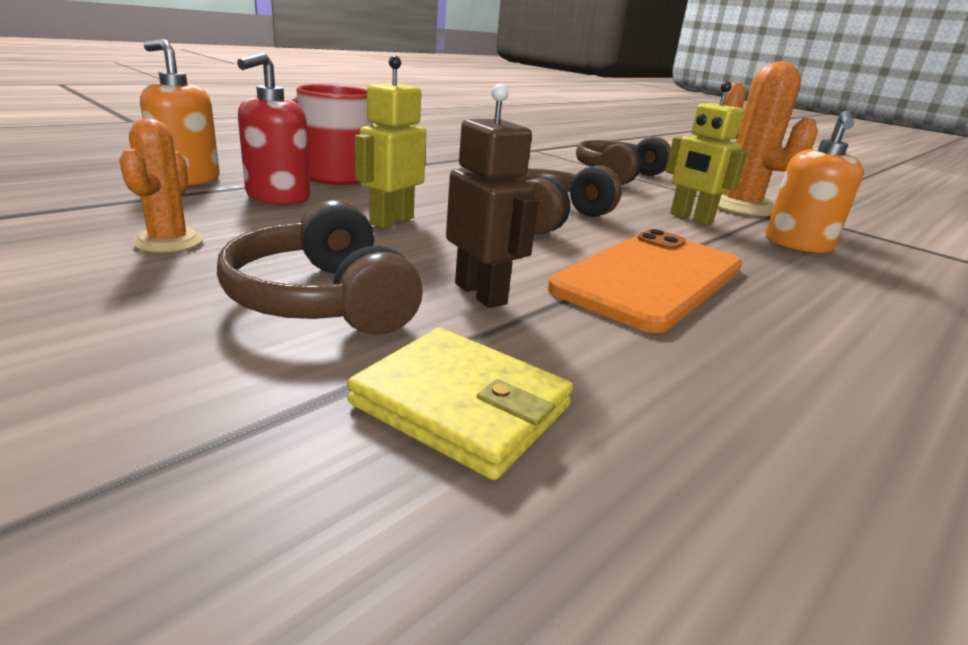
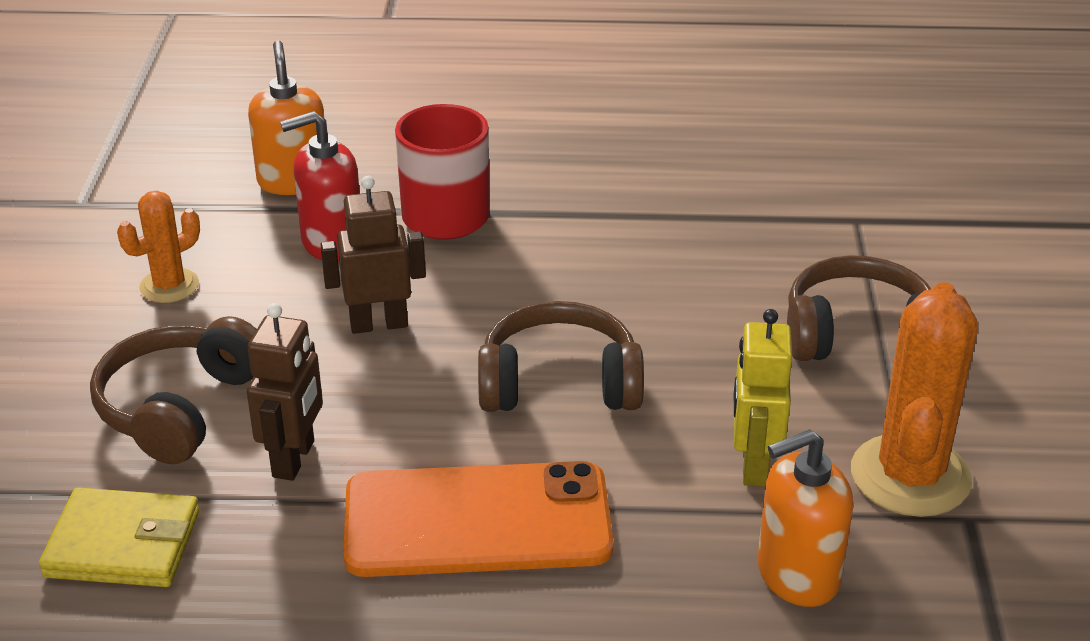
camera: 50 degrees right, 10 degrees up
yellow wallet [347,328,573,480] -> yellow wallet turned 75 degrees counterclockwise [39,488,199,587]
yellow robot [355,56,426,228] -> brown robot [320,176,426,334]

